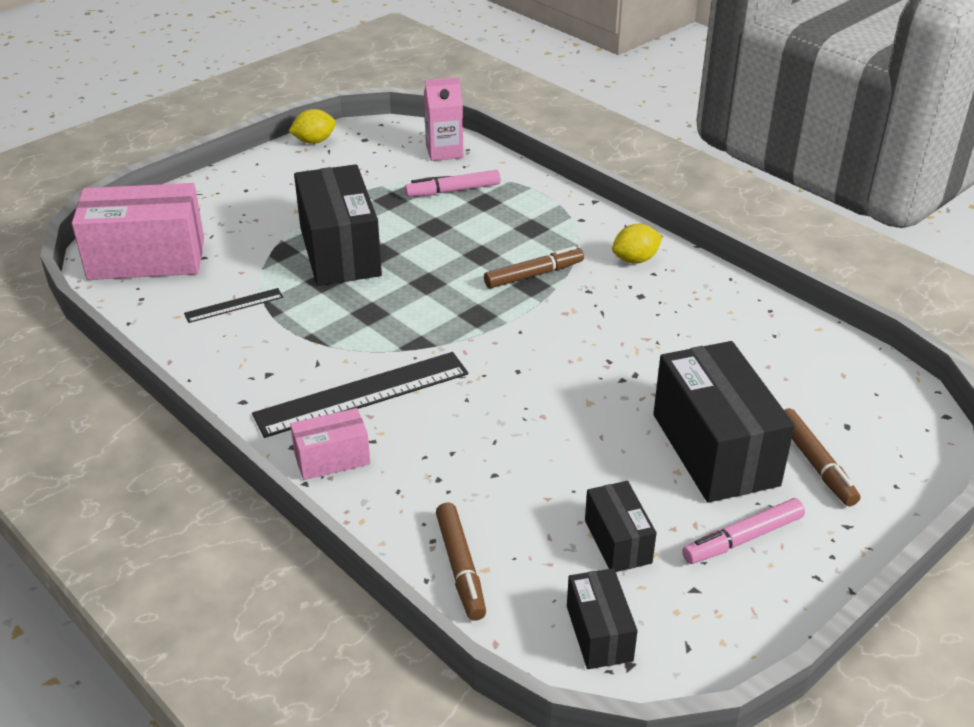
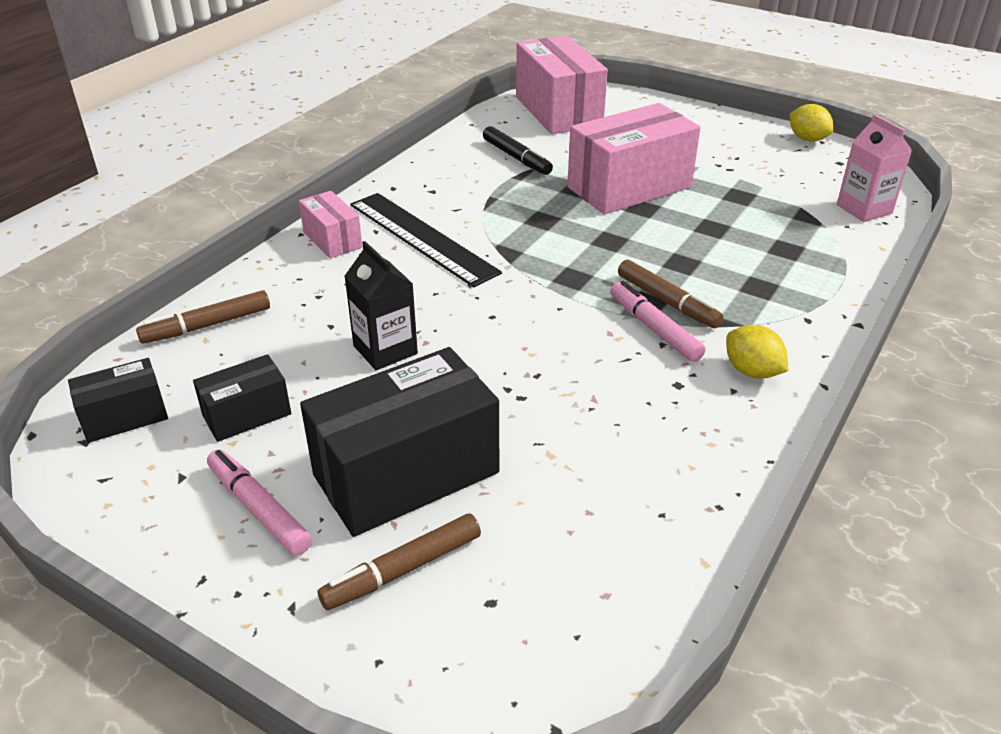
camera: 75 degrees right, 0 degrees up
black ruler [184,288,283,323] -> black marker [483,126,553,175]
black box [294,164,382,286] -> pink box [567,103,700,215]
pink marker [405,170,501,197] -> pink marker moved to [610,281,705,362]
none -> black carton [344,241,418,370]

